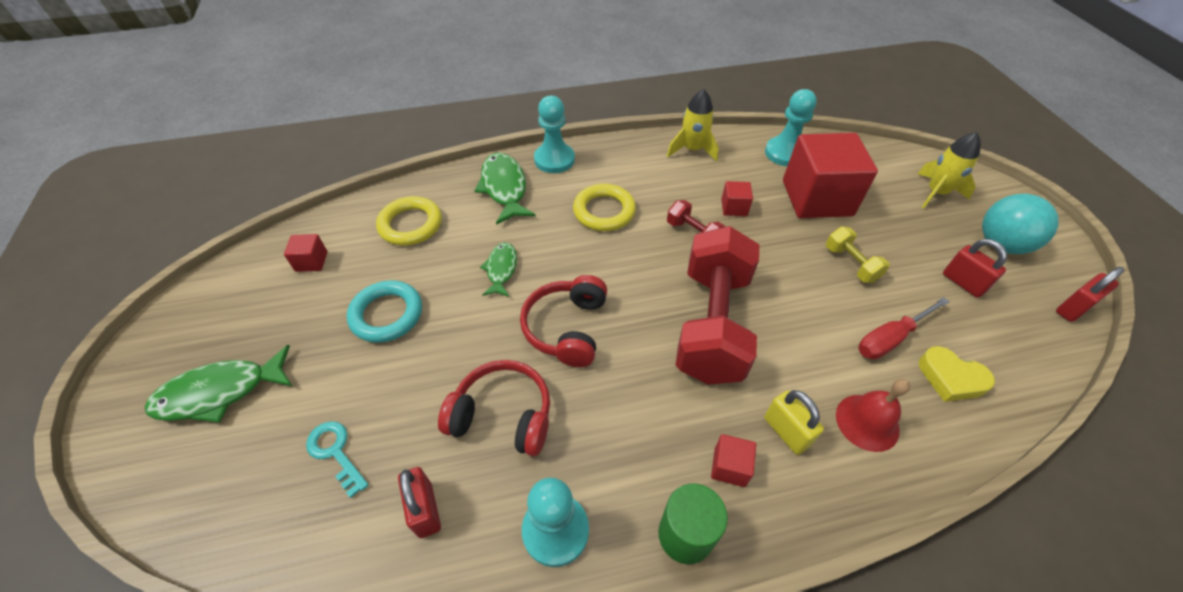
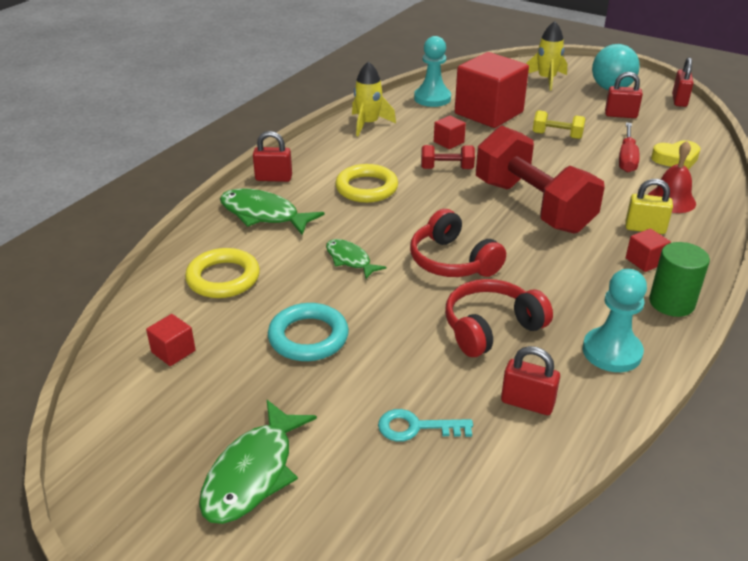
camera: 45 degrees left, 15 degrees down
turquoise pawn [534,96,575,173] -> red padlock [253,131,292,182]

